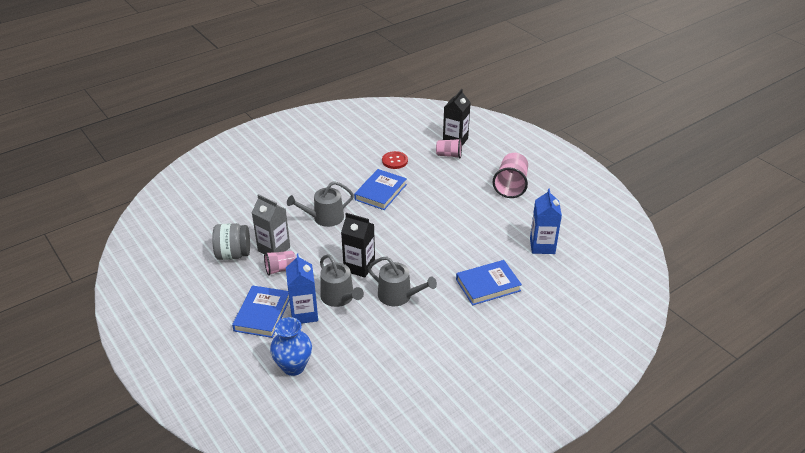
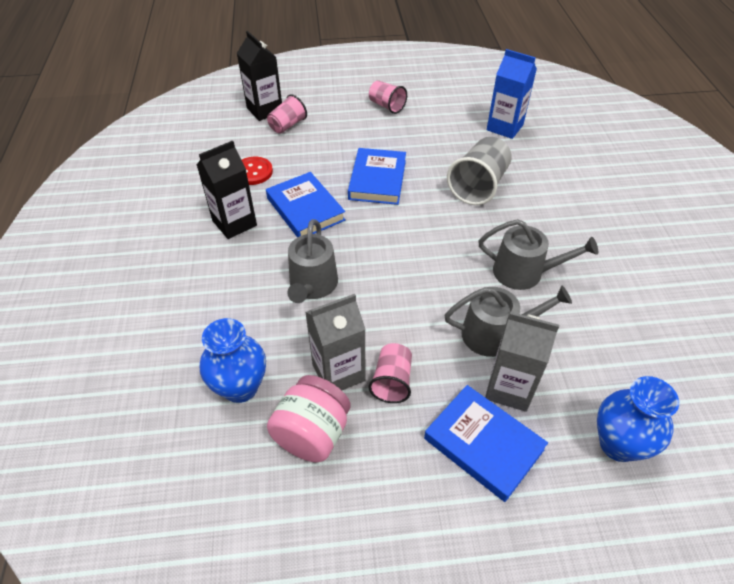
camera: 60 degrees left, 10 degrees up
grey jar [212,223,250,260] -> pink jar [267,375,350,462]
blue carton [286,254,318,324] -> grey carton [485,312,559,412]
black carton [341,213,375,278] -> black carton moved to [196,140,257,239]
grey watering can [368,257,437,306] -> grey watering can turned 45 degrees clockwise [479,219,598,290]
blue book [456,260,522,305] -> blue book moved to [348,148,406,205]
pink cup [493,153,528,198] -> pink cup [369,81,407,114], size x0.61
none -> blue vase [200,318,266,403]
none -> grey cup [447,137,512,205]

